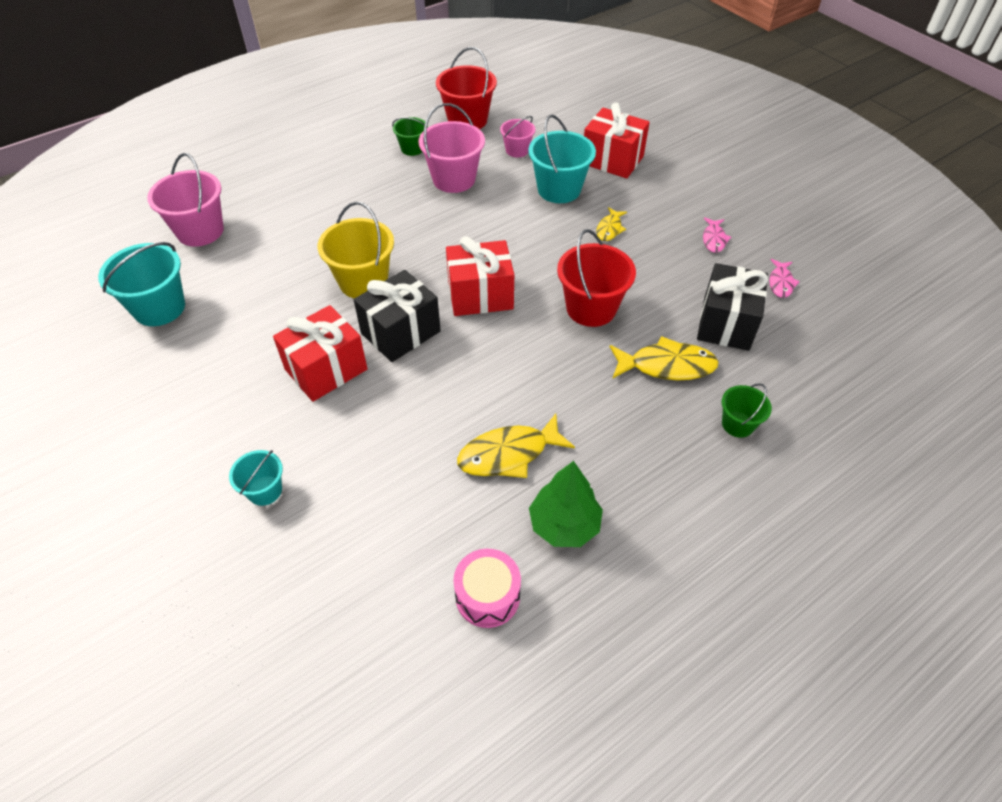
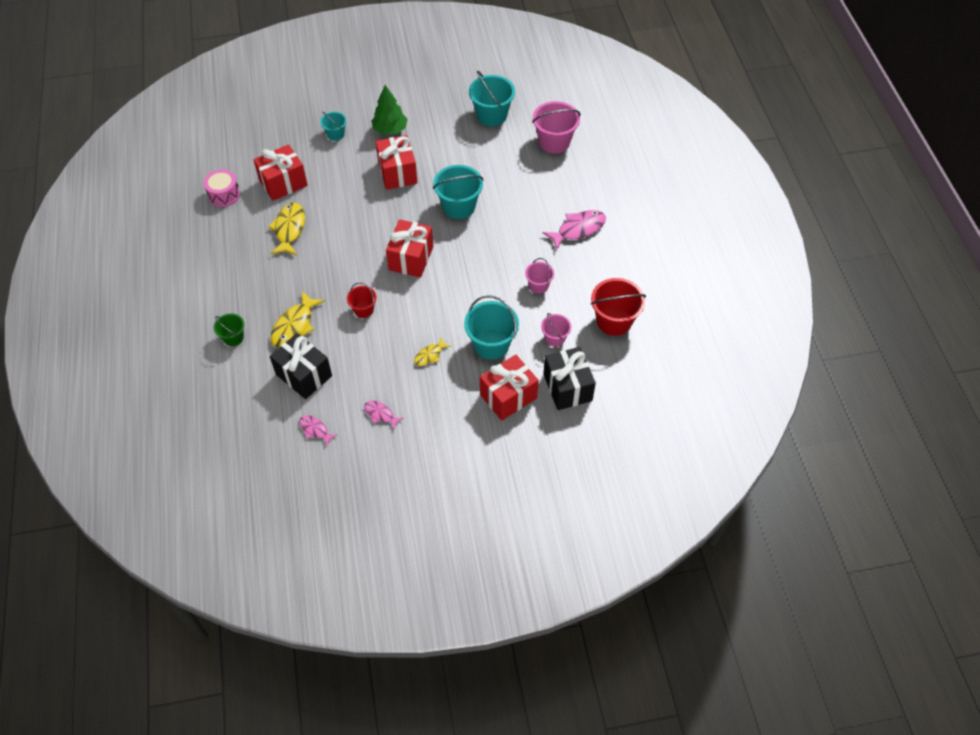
camera: 115 degrees right, 5 degrees up
yellow bucket [317,202,394,298] -> turquoise bucket [433,165,483,219]
black gift [354,270,441,362] -> black gift moved to [543,347,596,410]
green bucket [392,117,428,156] -> none
pink bucket [419,103,485,193] -> pink bucket [525,258,554,293], size x0.56
green tree [529,461,603,547] -> green tree moved to [371,85,408,135]
red bucket [557,229,636,327] -> red bucket [347,282,377,318], size x0.56
yellow fish [596,207,627,241] -> yellow fish turned 90 degrees counterclockwise [414,337,451,366]
none -> red gift [253,144,308,201]
none -> pink fish [542,210,606,251]

